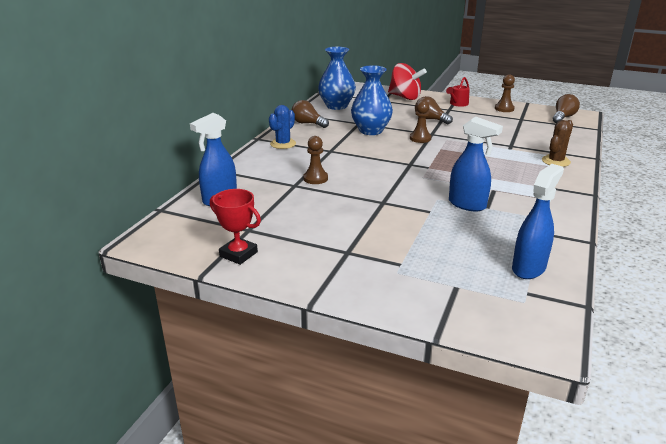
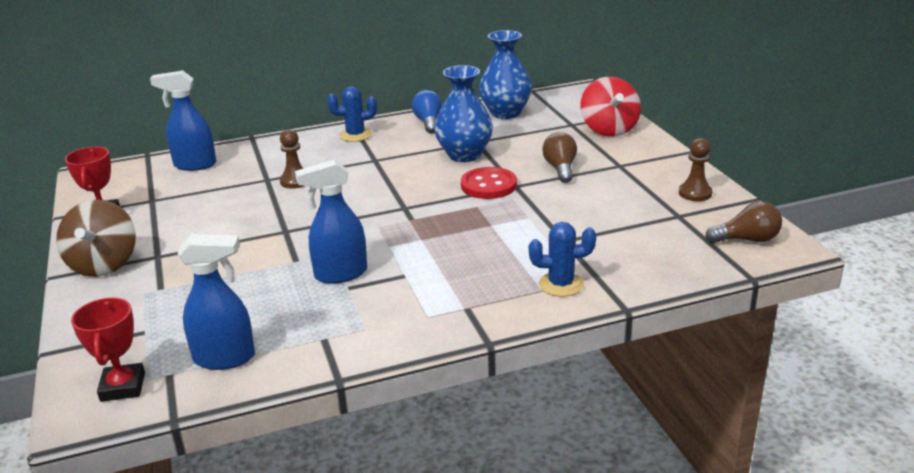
camera: 50 degrees right, 0 degrees up
brown light bulb [292,100,329,128] -> blue light bulb [412,90,442,133]
brown pawn [410,100,431,143] -> red button [461,167,517,199]
red watering can [446,77,470,107] -> none
blue spray bottle [449,117,503,211] -> blue spray bottle turned 75 degrees clockwise [295,160,367,284]
brown cactus [542,120,573,167] -> blue cactus [529,222,596,297]
none -> brown spinning top [56,200,136,277]
none -> red trophy [71,297,145,402]

